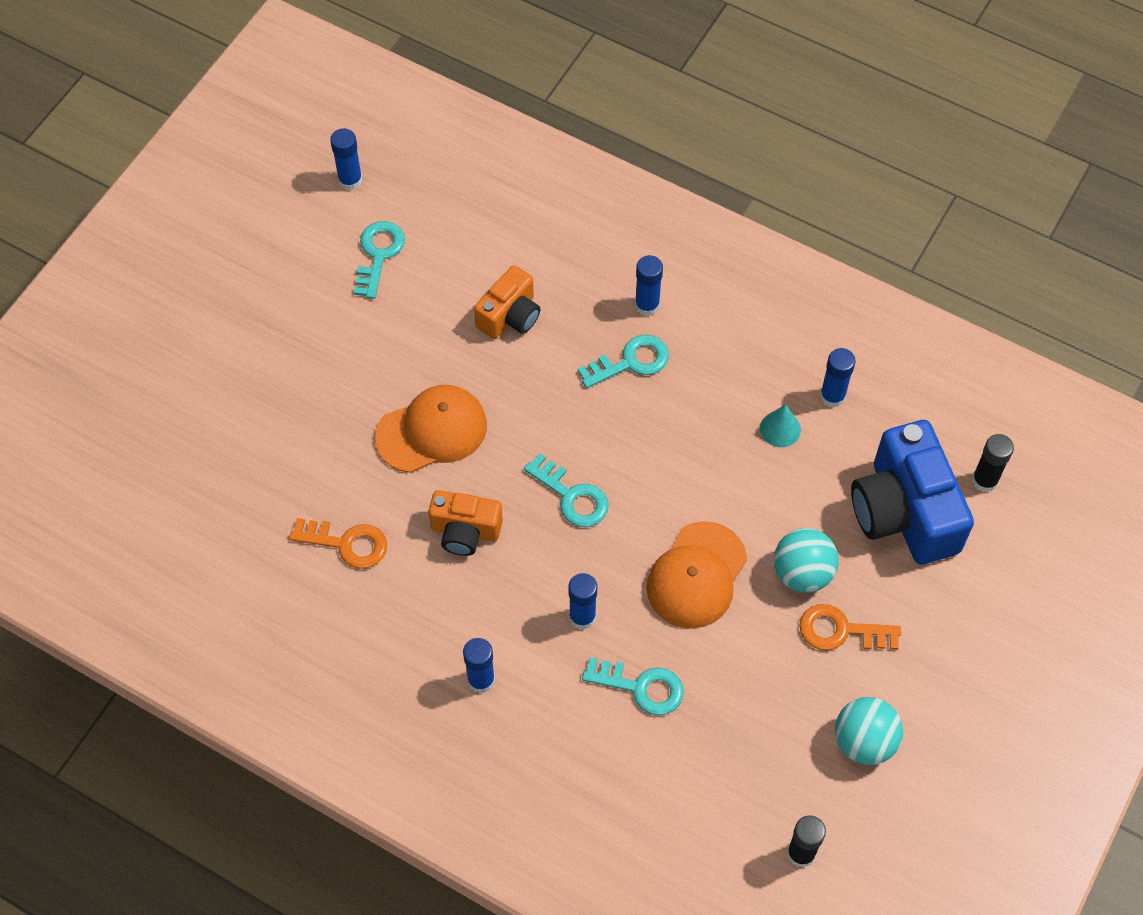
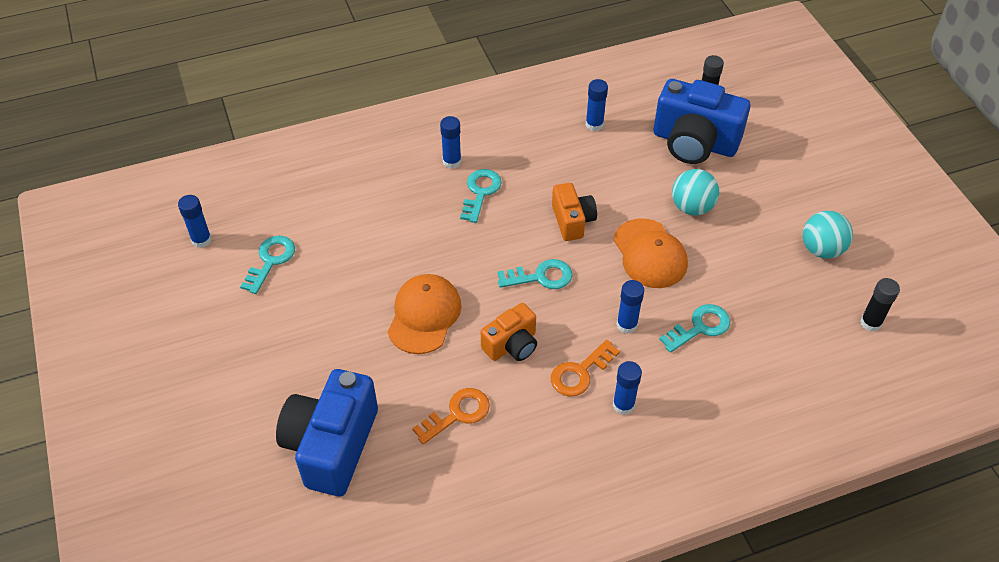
camera: 50 degrees left, 10 degrees down
turquoise key [354,221,405,299] -> turquoise key turned 60 degrees clockwise [240,236,295,294]
orange camera [474,265,541,339] -> orange camera moved to [552,183,597,241]
turquoise cone [760,404,801,447] -> none
orange key [799,604,901,650] -> orange key moved to [551,340,620,397]
none -> blue camera [276,369,378,496]

